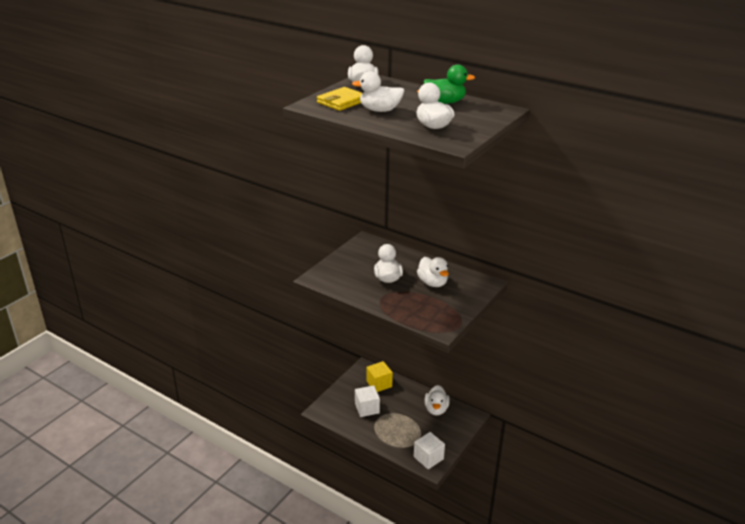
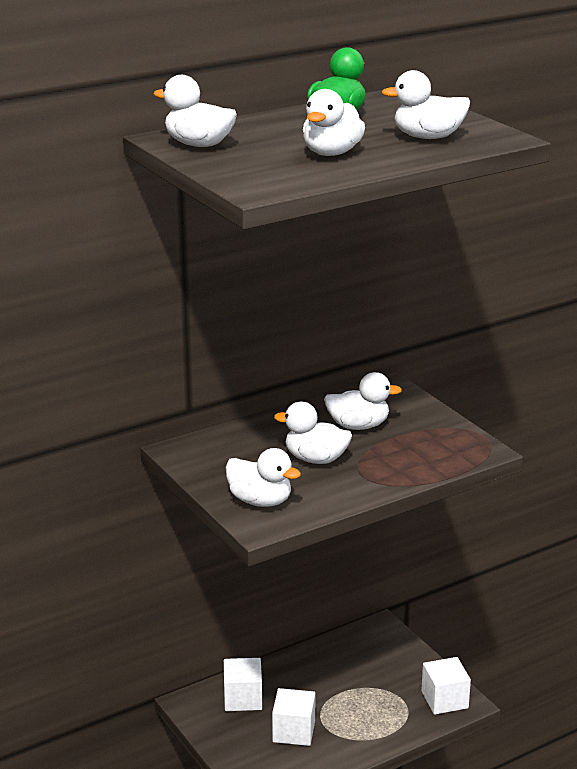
camera: 65 degrees left, 5 degrees down
yellow wallet [317,87,362,111] -> none
yellow cube [366,361,393,392] -> white cube [224,658,262,711]
white duck [424,385,450,415] -> white duck moved to [225,448,301,507]

